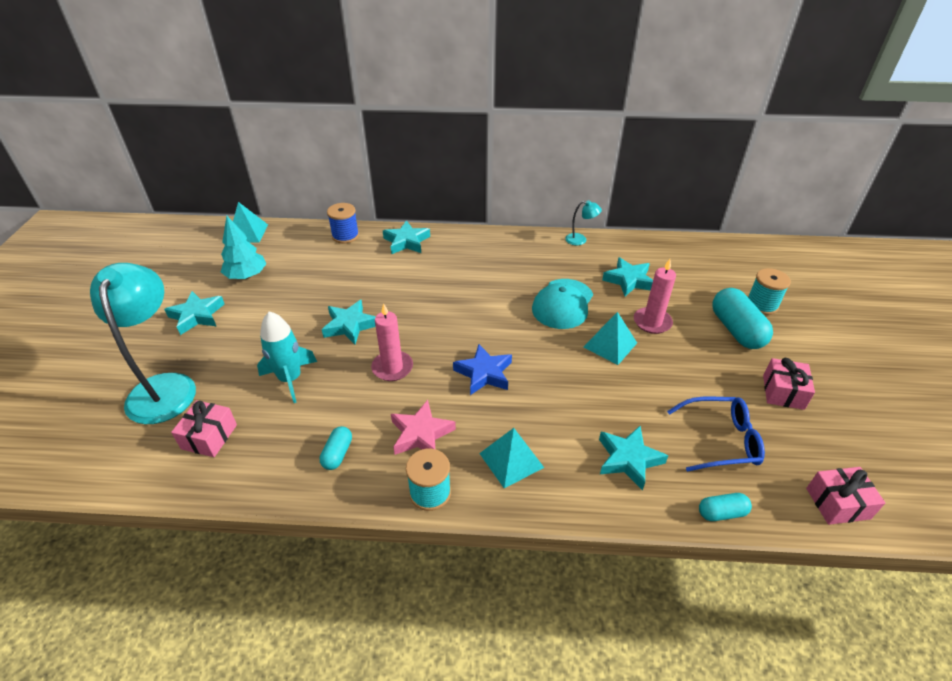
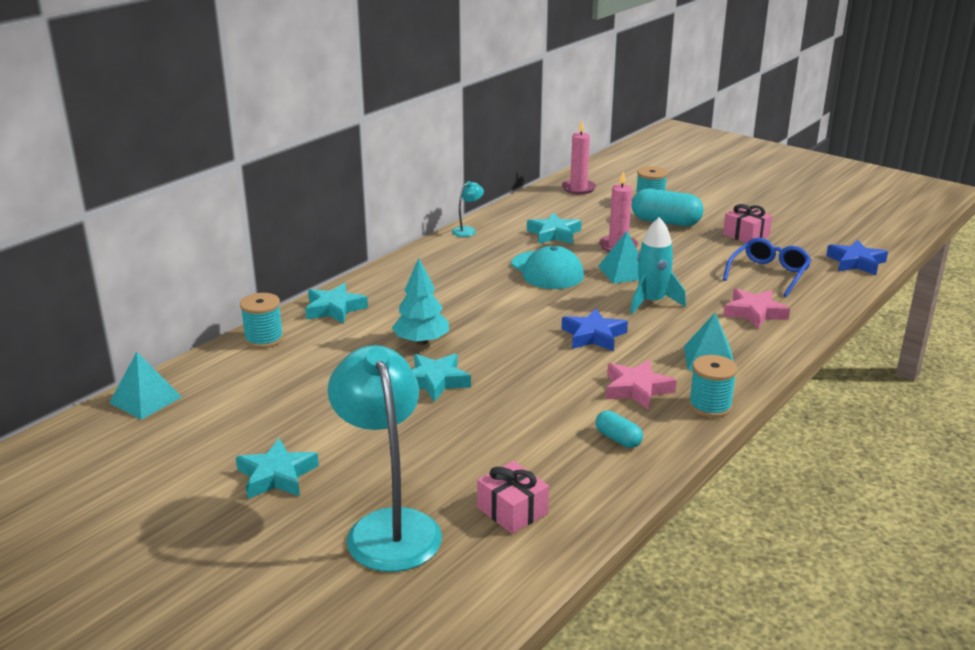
camera: 55 degrees left, 15 degrees down
turquoise lamp [90,263,196,424] -> turquoise lamp turned 45 degrees clockwise [328,345,442,572]
turquoise tree [221,215,266,279] -> turquoise tree moved to [392,258,449,345]
turquoise rocket [257,311,317,403] -> turquoise rocket moved to [630,217,686,314]
blue spool [327,203,359,244] -> turquoise spool [240,293,284,348]
pink candle [371,303,413,381] -> pink candle moved to [562,121,596,194]
turquoise star [599,426,668,491] -> pink star [723,288,790,329]
turquoise capsule [699,493,752,521] -> none
pink gift [806,467,885,525] -> blue star [826,240,888,275]

